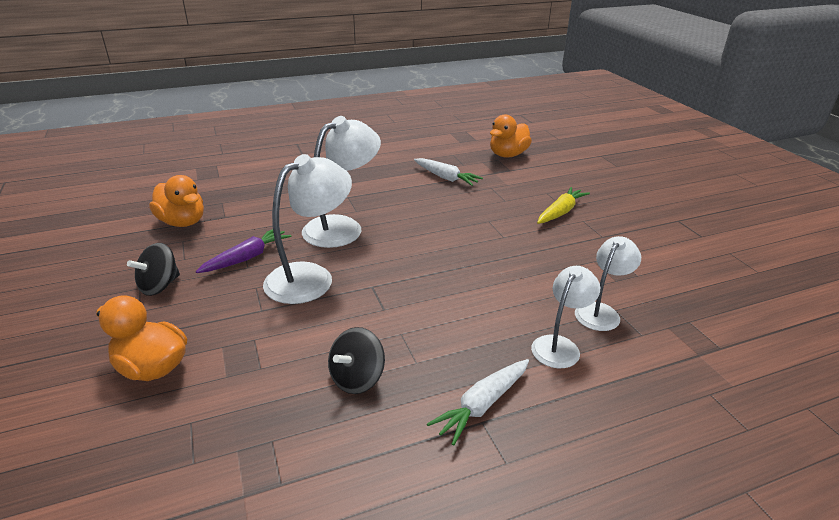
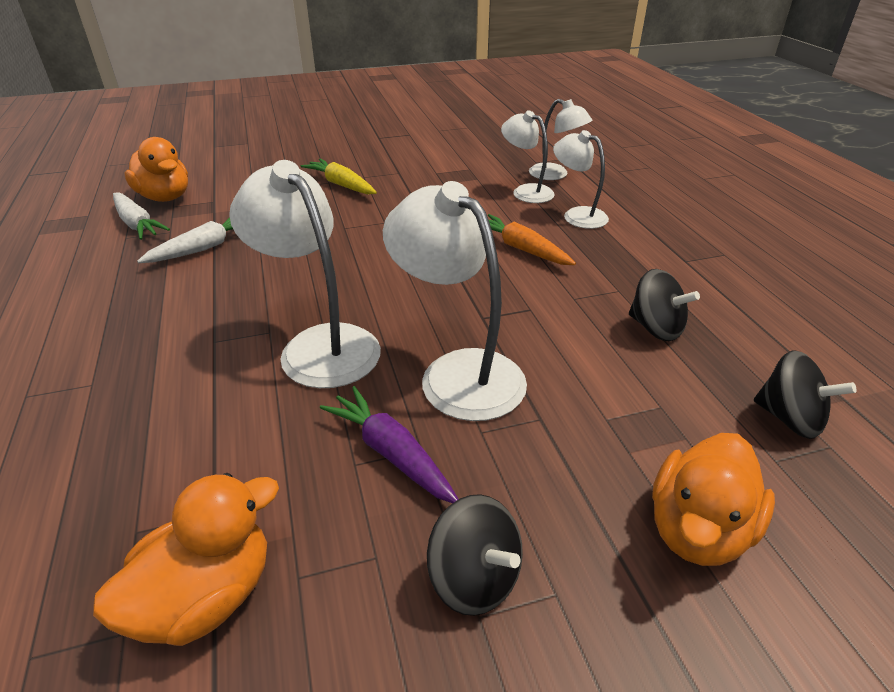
camera: 85 degrees left, 5 degrees up
white carrot [427,359,529,446] -> white carrot moved to [113,192,170,240]
none -> orange carrot [488,214,576,265]
none -> white lamp [529,99,592,180]
none -> black spinning top [754,350,856,439]

